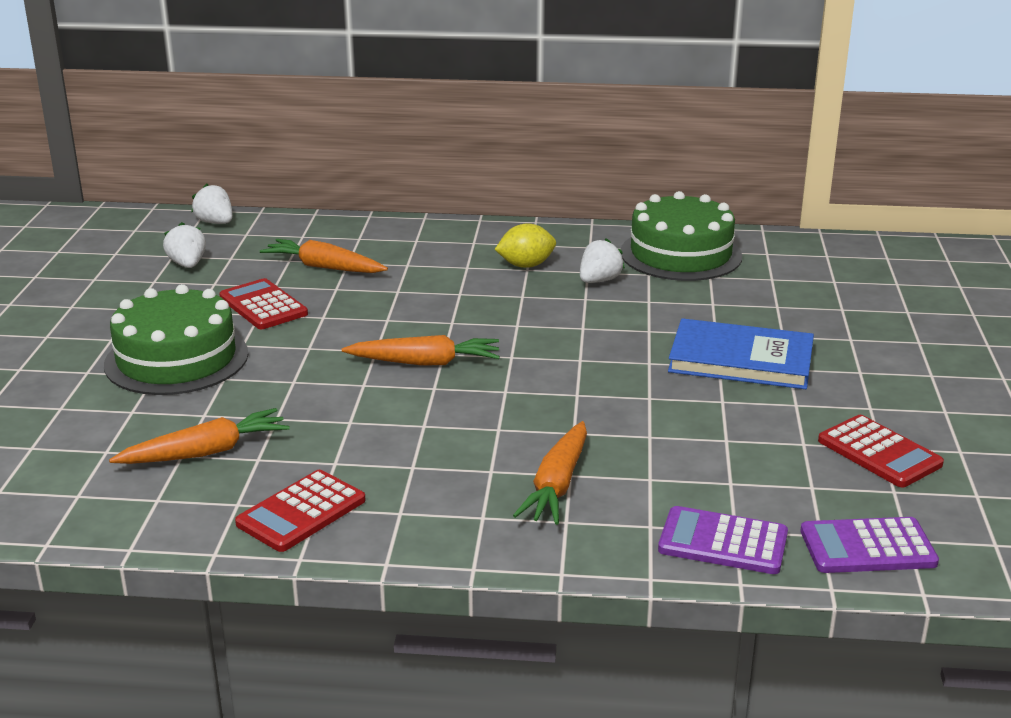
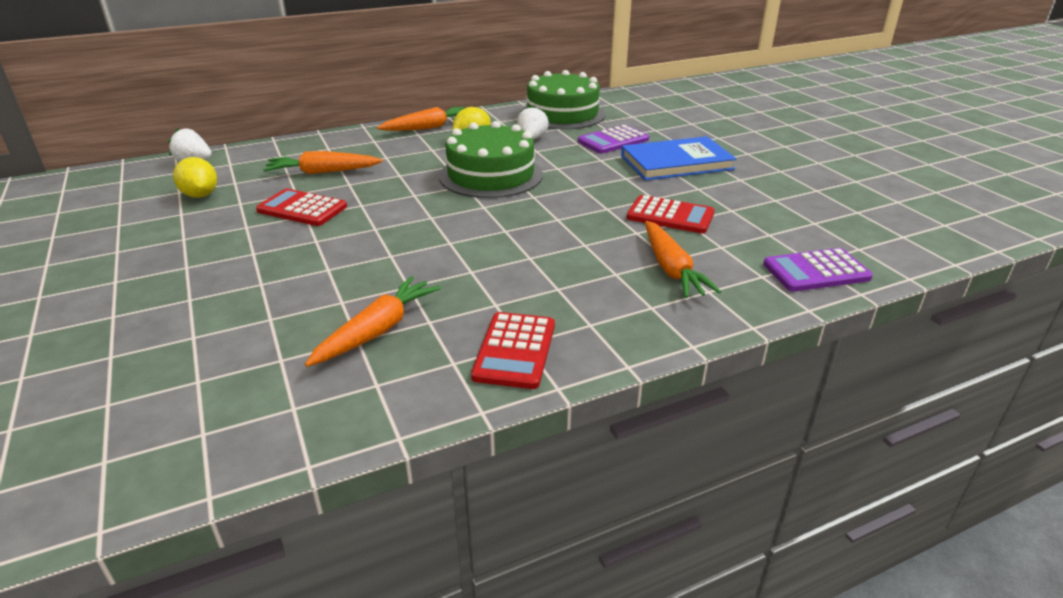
camera: 30 degrees left, 5 degrees up
green cake [104,284,248,395] -> green cake moved to [439,121,543,198]
white strawberry [163,222,206,268] -> yellow lemon [173,157,217,198]
orange carrot [342,335,500,365] -> orange carrot moved to [377,107,465,131]
purple calculator [800,517,939,573] -> purple calculator moved to [578,125,649,154]
red calculator [818,415,944,487] -> red calculator moved to [627,195,715,234]

